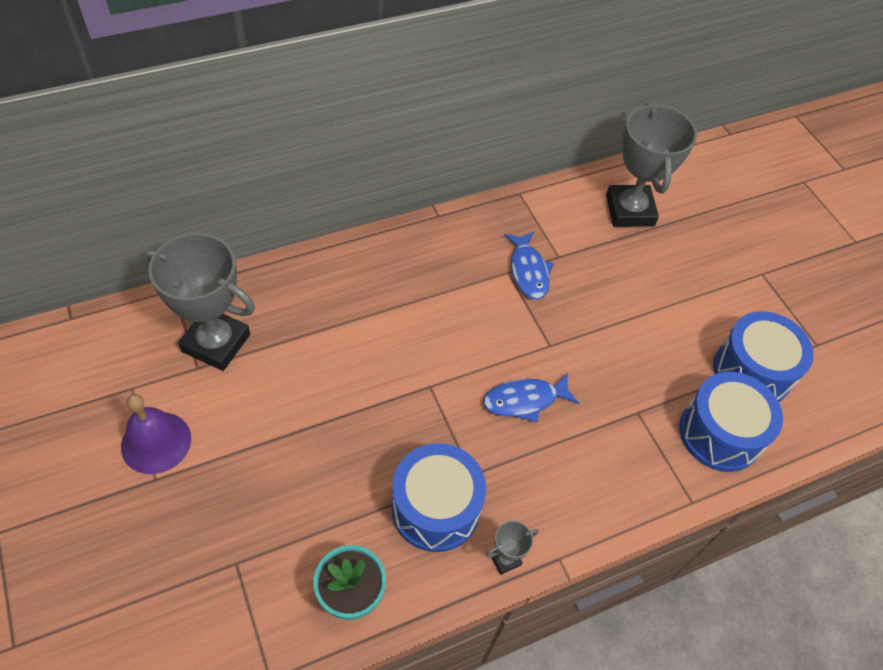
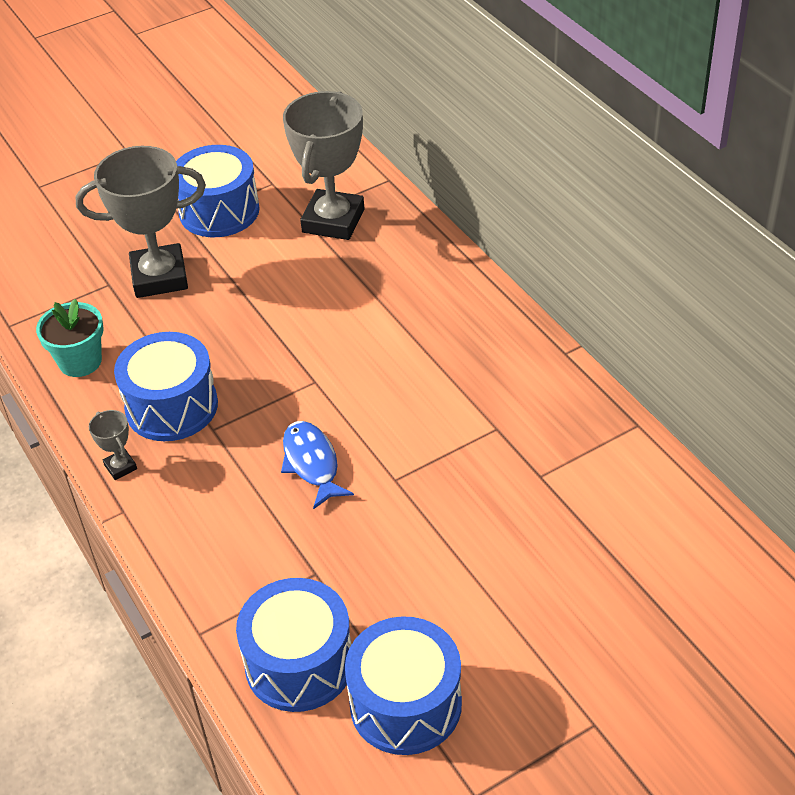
camera: 90 degrees right, 10 degrees down
purple bell [121,394,191,474] -> blue drum [176,145,260,237]
blue fish [504,231,554,300] -> none
grey trophy [606,103,697,227] -> grey trophy moved to [75,146,206,298]

